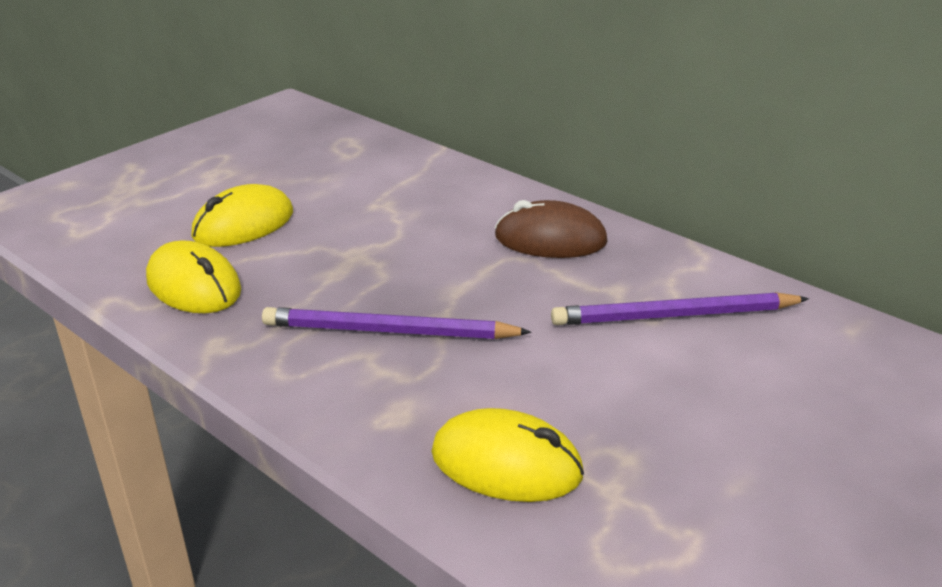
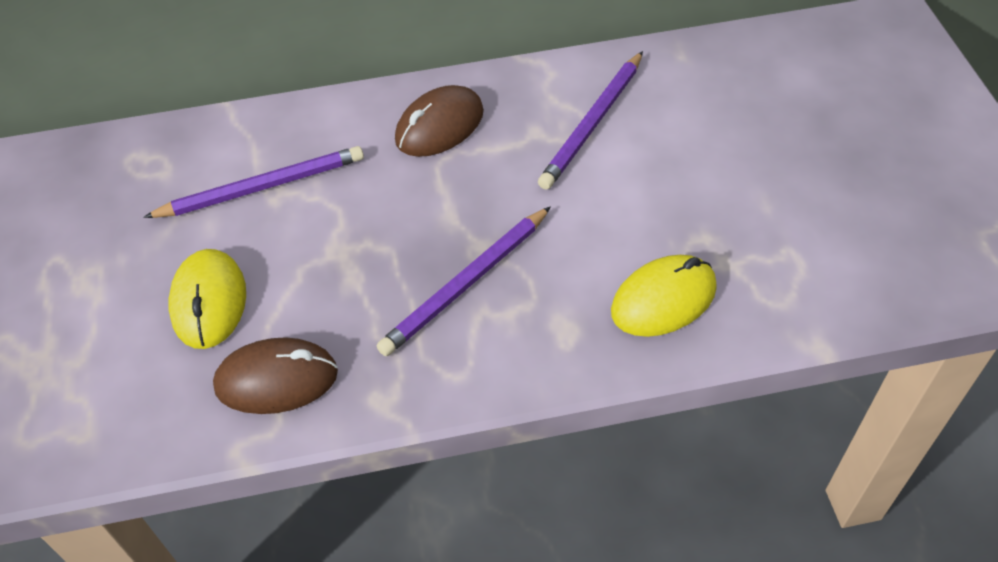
camera: 50 degrees left, 20 degrees up
yellow mouse [146,240,241,313] -> brown mouse [213,337,338,414]
none -> purple pencil [143,146,364,218]

